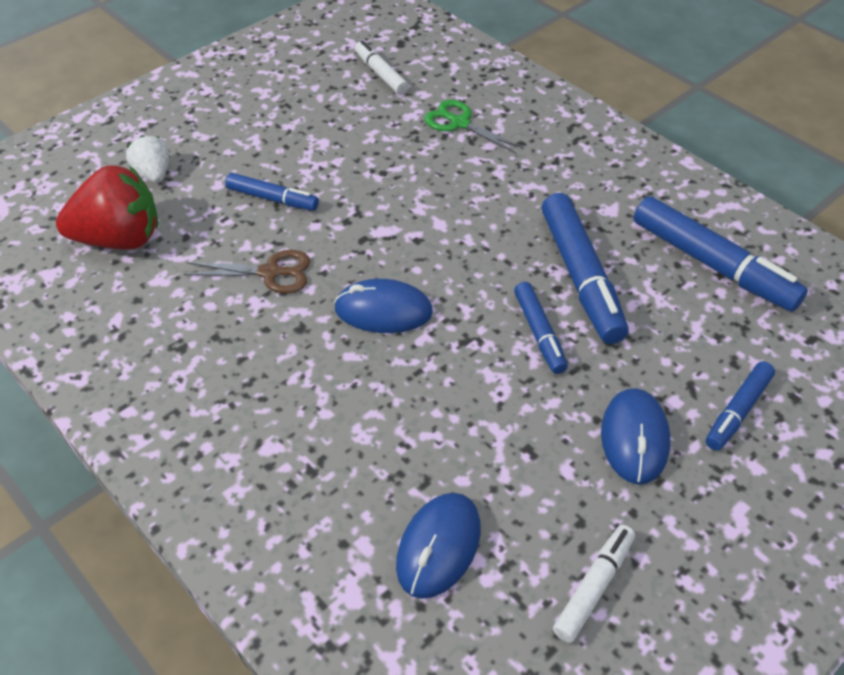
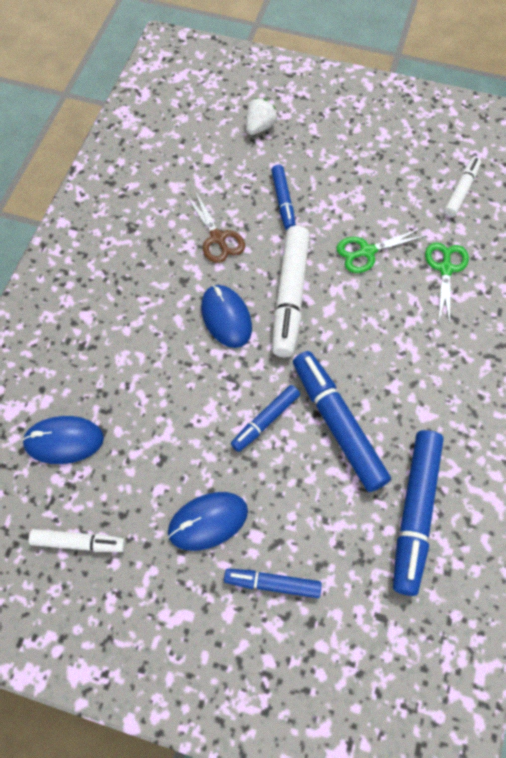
camera: 60 degrees right, 15 degrees up
red strawberry [56,165,158,250] -> none
blue marker [542,193,629,344] -> blue marker turned 105 degrees clockwise [293,351,391,492]
none -> white marker [272,226,310,357]
none -> green scissors [337,228,426,273]

